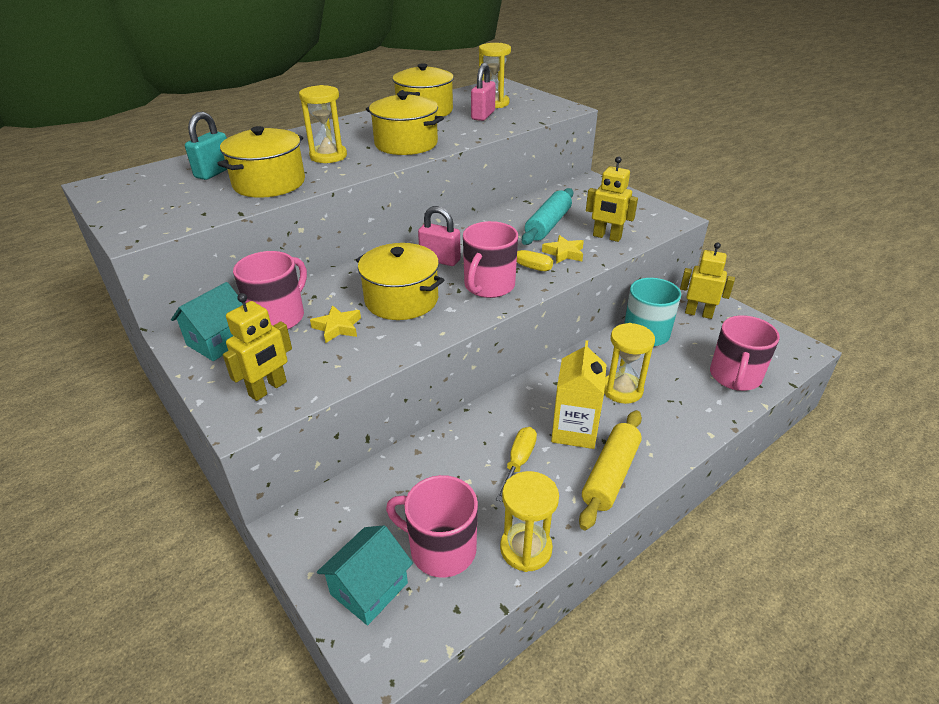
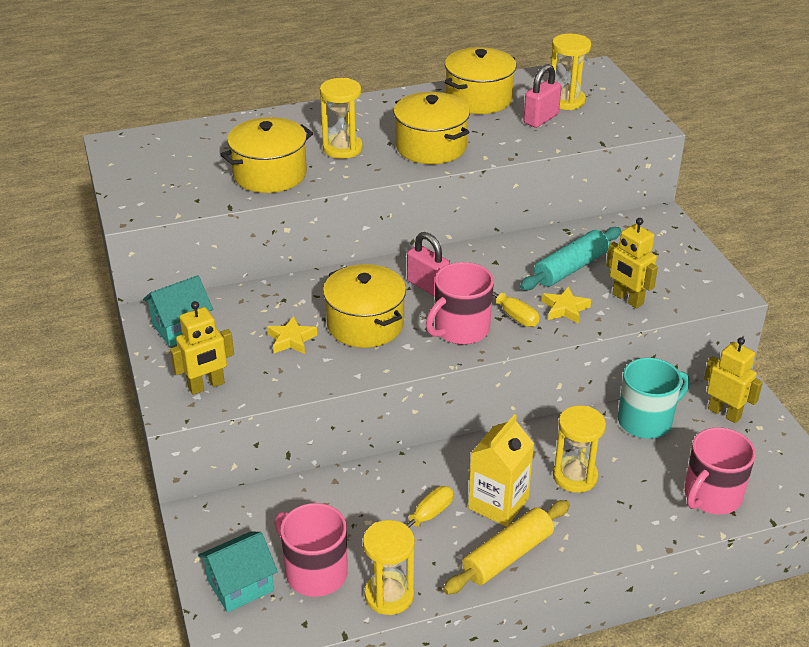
camera: 20 degrees right, 0 degrees up
turquoise padlock [185,112,227,180] -> none
pink mug [233,251,307,329] -> none

